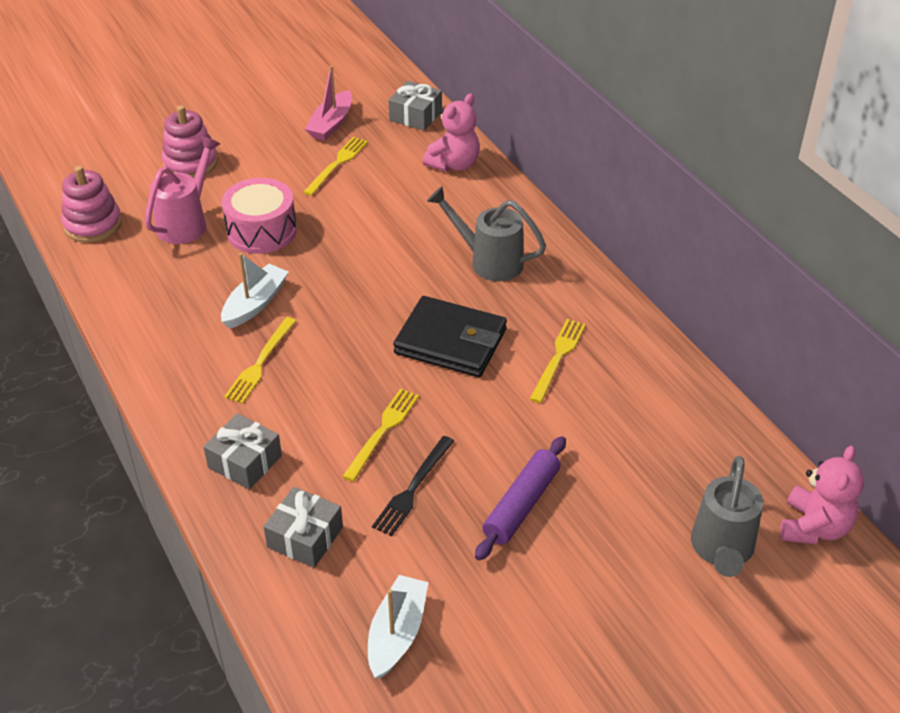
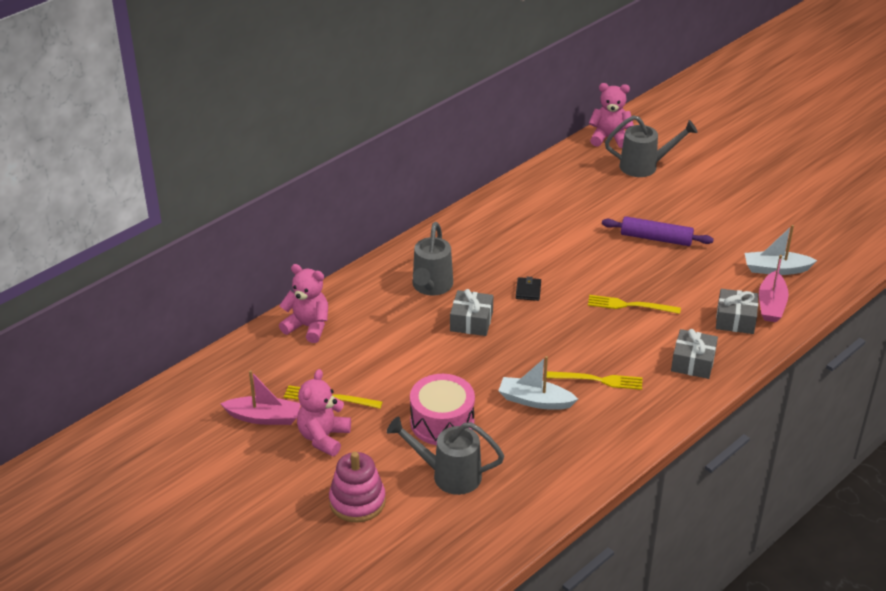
camera: 105 degrees left, 5 degrees down
pink stacking toy [61,166,122,243] -> none
pink watering can [145,136,220,244] -> grey watering can [387,417,504,495]
black fork [372,436,454,536] -> none
grey gift [389,81,442,131] -> grey gift moved to [450,289,493,336]
black wallet [393,296,507,377] -> black wallet [516,277,541,301], size x0.42
yellow fork [530,319,586,403] -> none
none -> pink teddy bear [297,369,351,457]
none -> pink boat [759,255,789,322]

